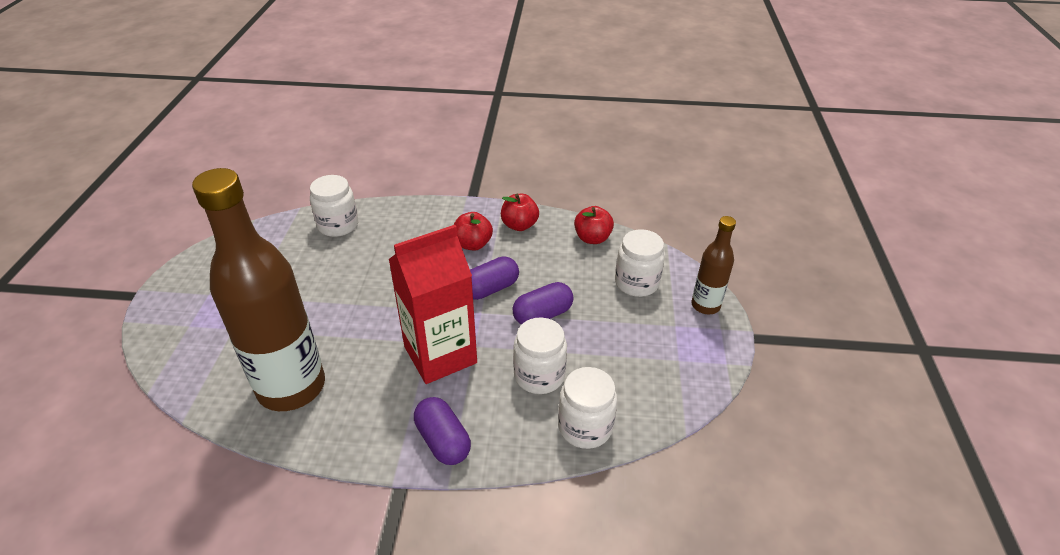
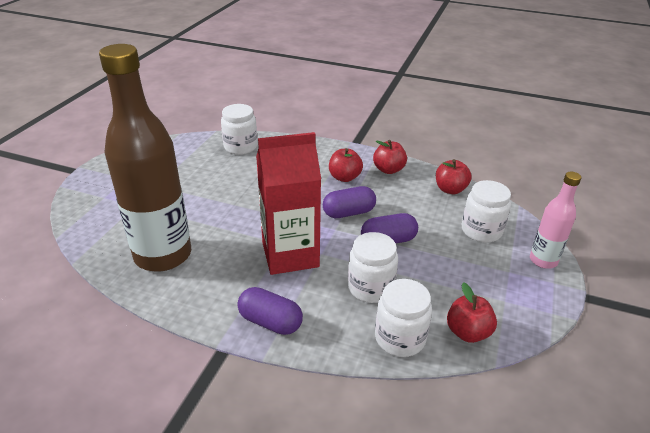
camera: 15 degrees right, 5 degrees down
purple capsule [414,397,471,465] -> purple capsule turned 45 degrees counterclockwise [237,287,303,335]
brown bottle [691,216,736,314] -> pink bottle [530,172,581,269]
none -> red apple [447,282,497,343]

